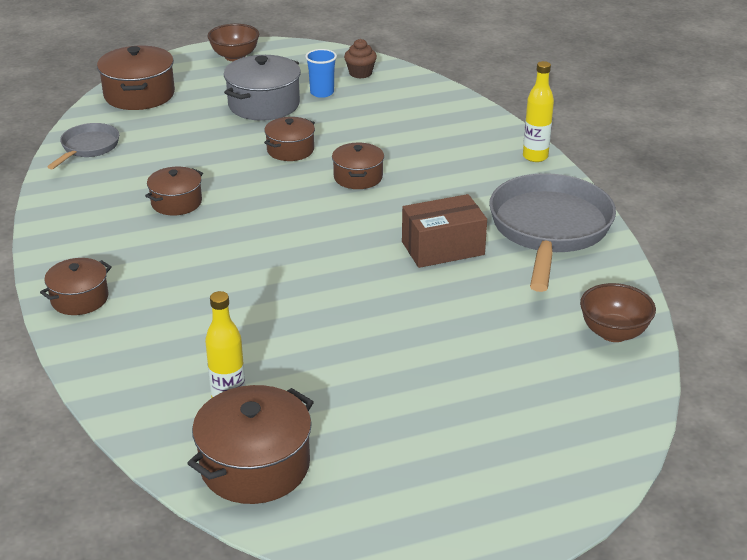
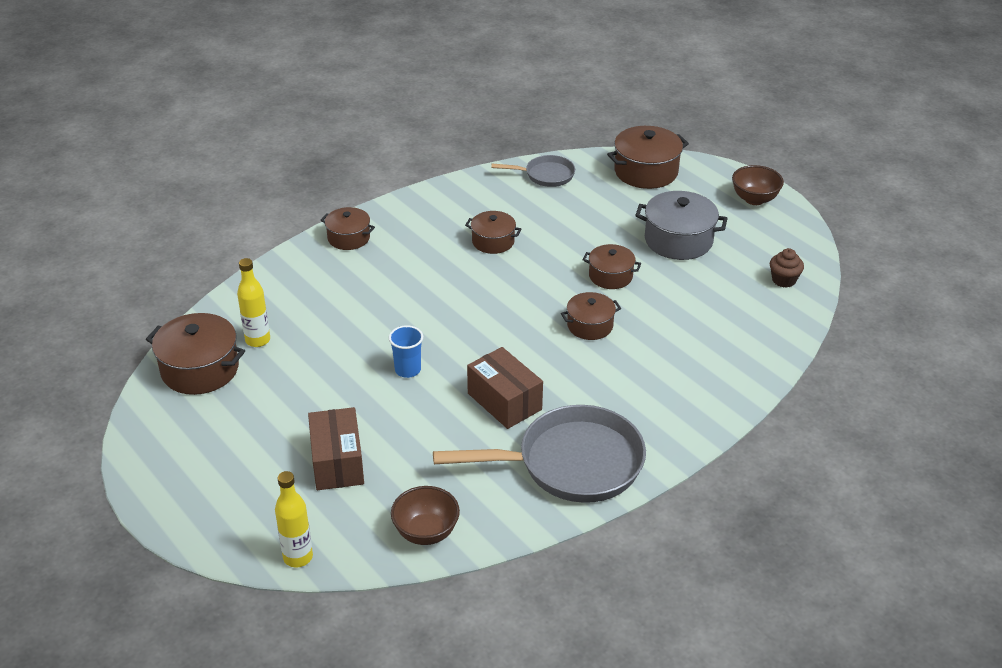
camera: 70 degrees right, 5 degrees up
blue cup [305,49,337,98] -> blue cup moved to [389,325,423,378]
yellow bottle [523,61,554,162] -> yellow bottle moved to [275,471,313,567]
none -> brown box [308,407,364,490]

